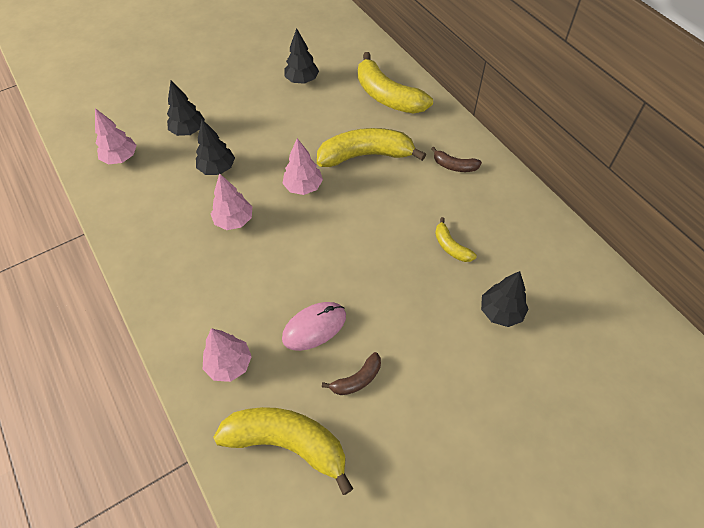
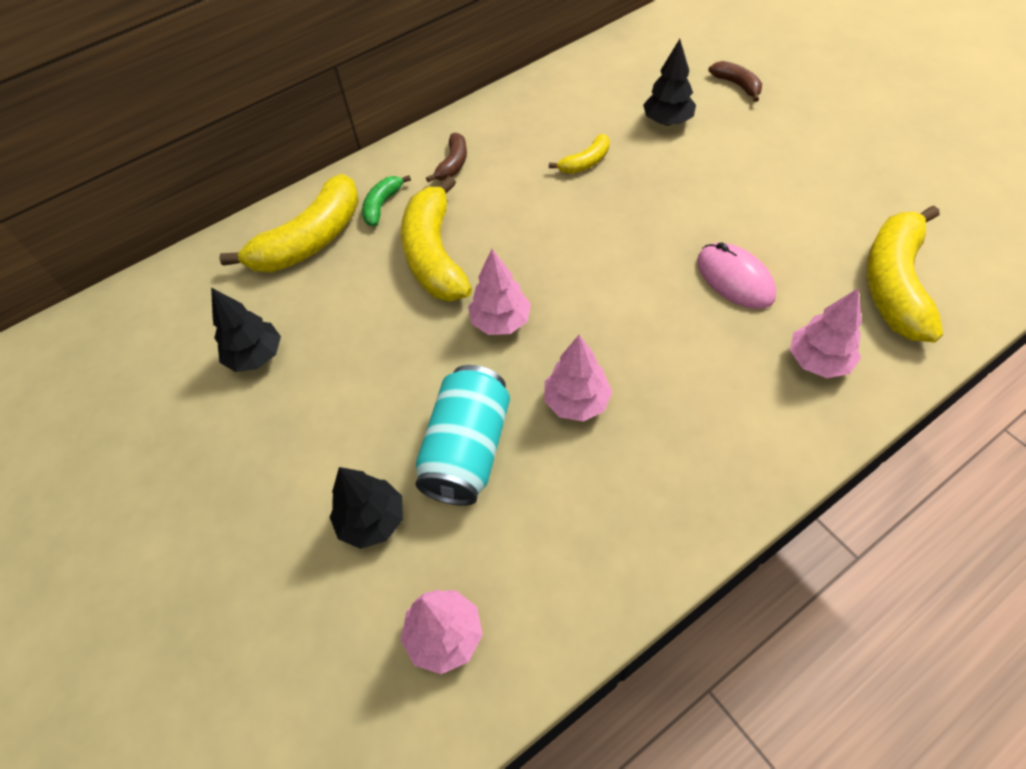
camera: 90 degrees left, 0 degrees up
black tree [196,119,235,175] -> turquoise can [415,365,510,506]
brown banana [322,352,381,395] -> brown banana moved to [709,61,762,102]
none -> green banana [362,175,411,226]

